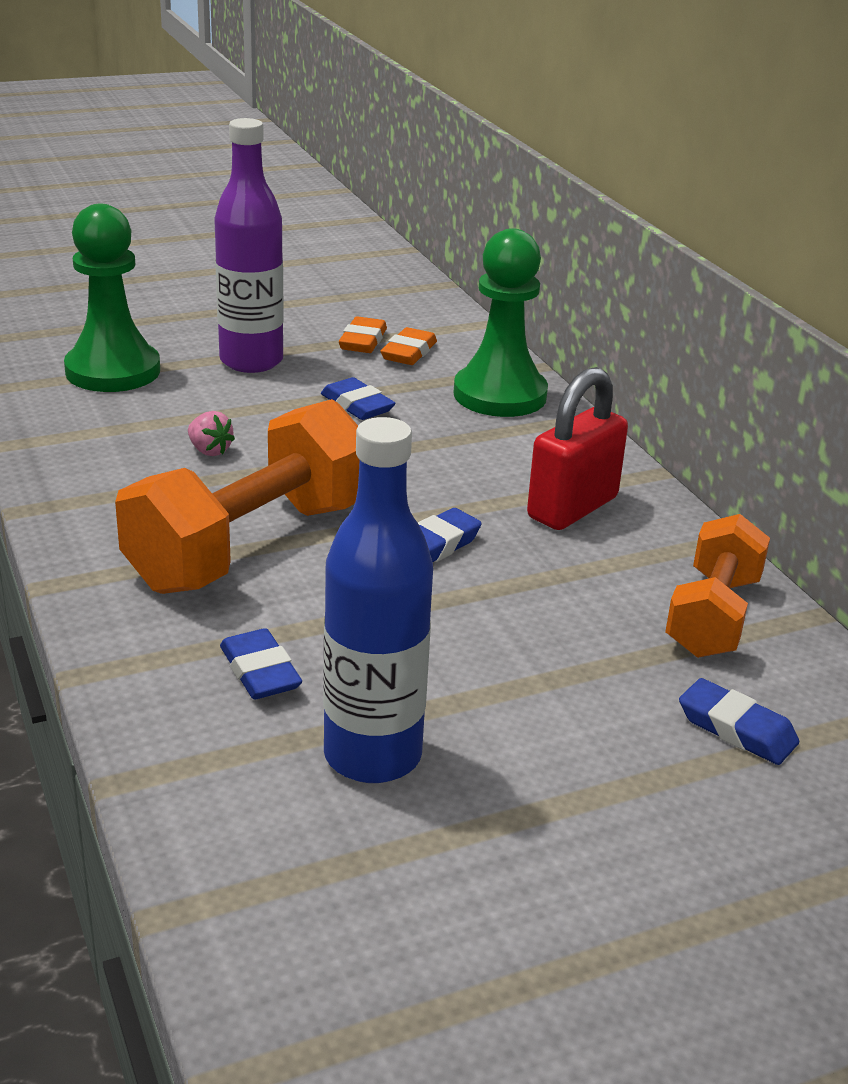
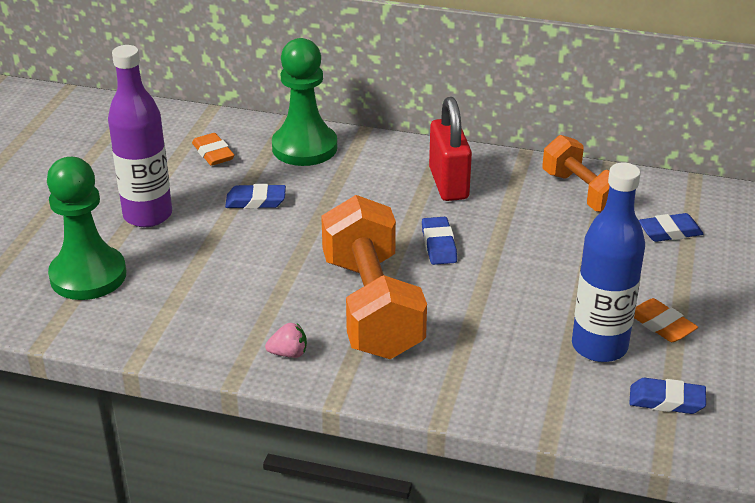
camera: 50 degrees left, 5 degrees up
pink strawberry [188,411,235,456] -> pink strawberry moved to [265,323,307,358]
blue eraser [220,628,302,699] -> blue eraser moved to [629,378,706,414]
orange eraser [339,316,387,353] -> orange eraser moved to [634,298,698,342]

